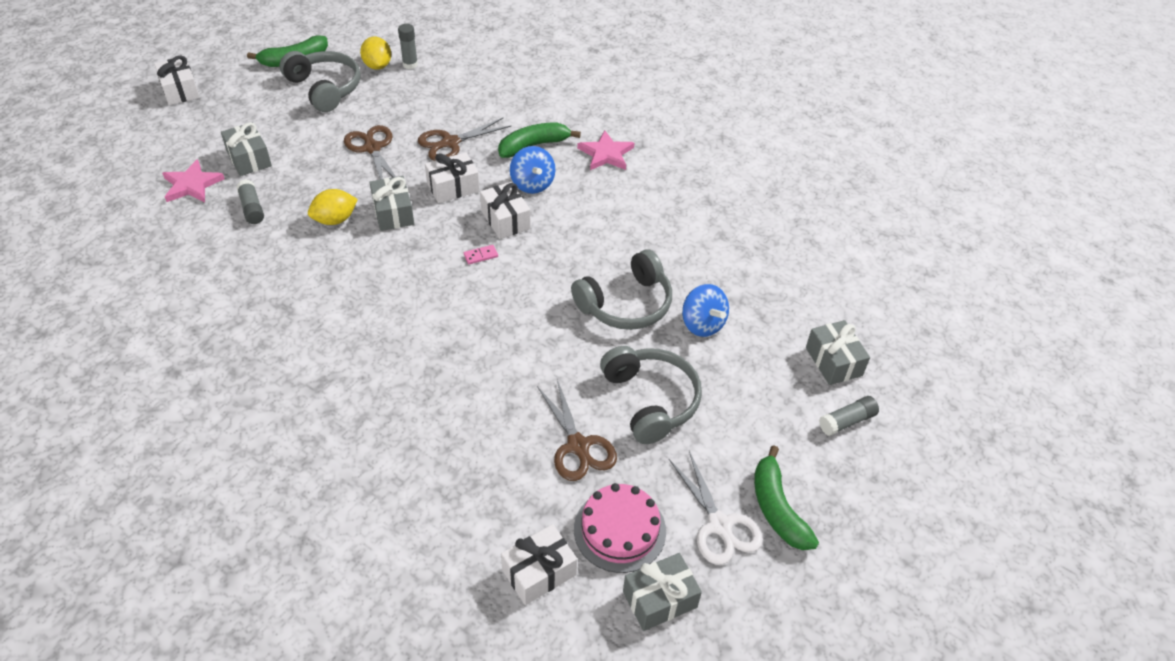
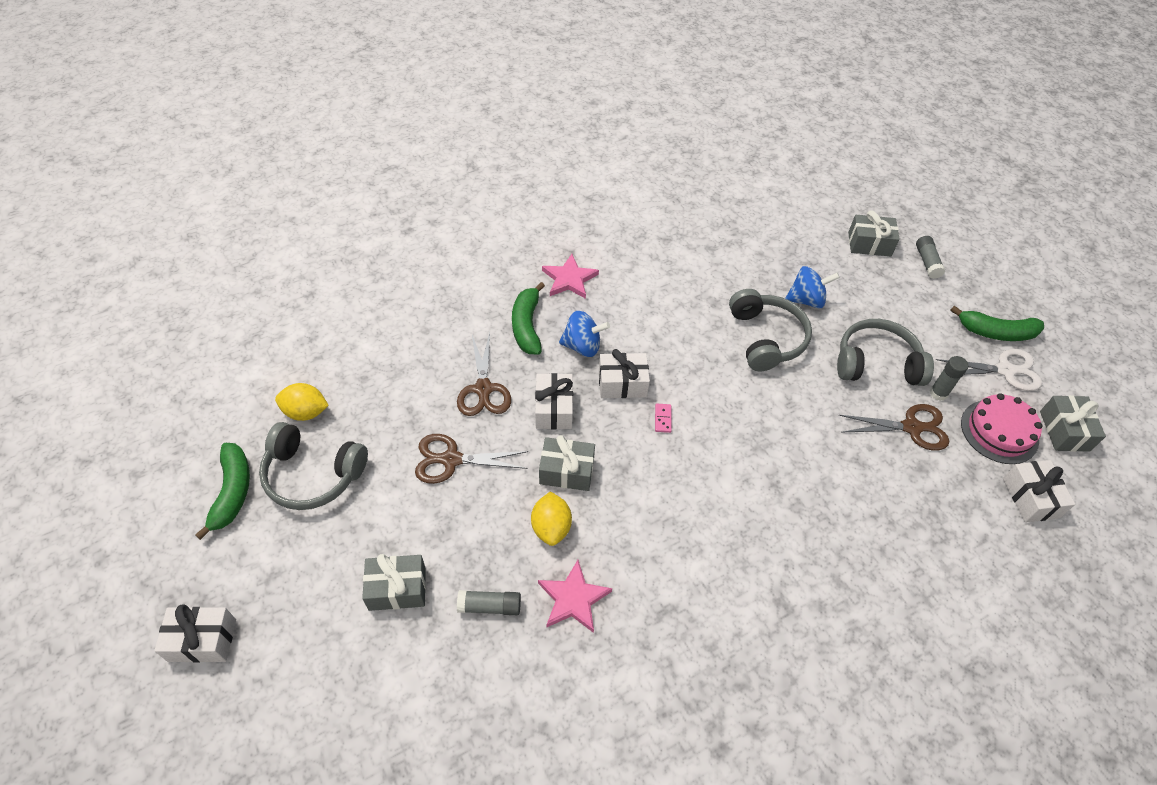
camera: 65 degrees left, 5 degrees up
pink star [162,159,225,202] -> pink star moved to [538,560,612,633]
grey headphones [280,51,361,112] -> grey headphones turned 150 degrees counterclockwise [259,422,368,510]
grey glue stick [398,24,418,69] -> grey glue stick moved to [930,356,968,401]

